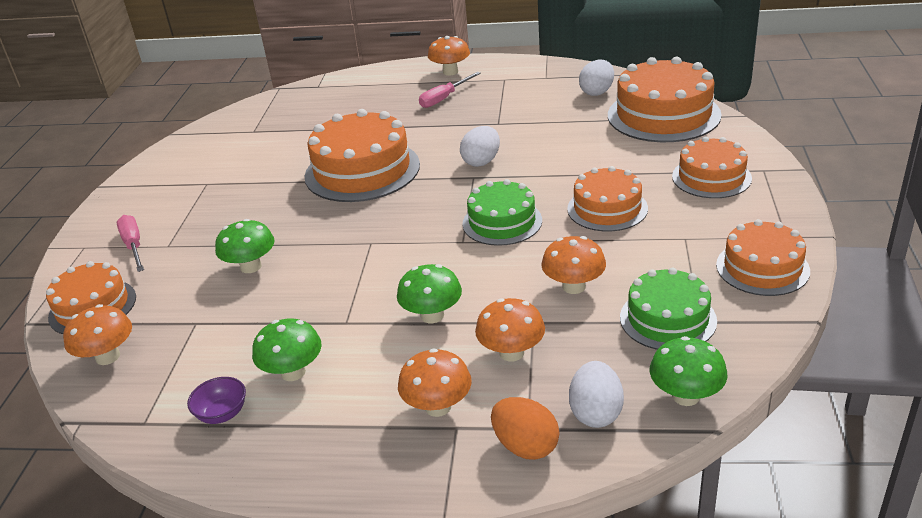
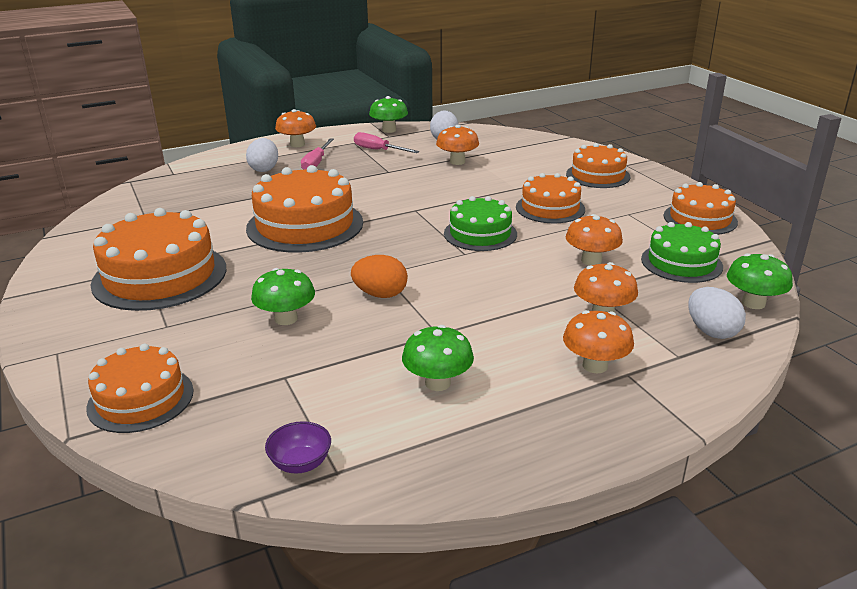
camera: 35 degrees left, 5 degrees down
orange mushroom [63,304,132,365] -> orange mushroom moved to [436,125,479,165]
pink screwdriver [117,215,144,272] -> pink screwdriver moved to [354,132,419,153]
purple bowl [187,377,246,424] -> purple bowl moved to [265,421,331,473]
green mushroom [397,264,462,323] -> green mushroom moved to [369,96,408,133]
white egg [460,126,500,167] -> white egg moved to [246,138,278,172]
orange egg [491,397,559,460] -> orange egg moved to [351,255,408,298]
orange cake [608,57,722,142] -> orange cake moved to [90,208,226,311]

